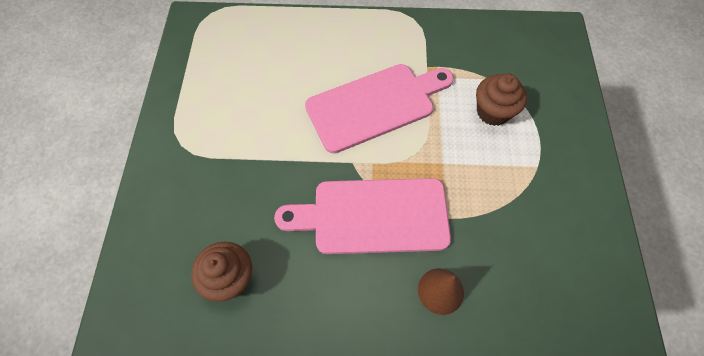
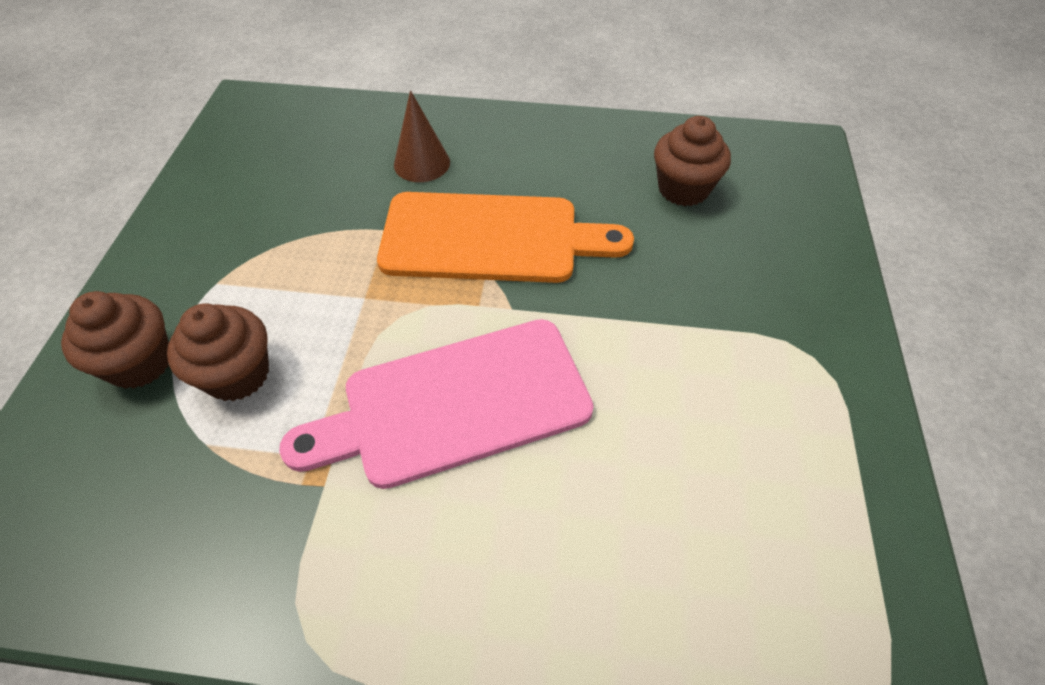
camera: 175 degrees left, 10 degrees down
pink cutting board [274,178,451,254] -> orange cutting board [377,192,634,283]
none -> brown cupcake [61,291,169,389]

